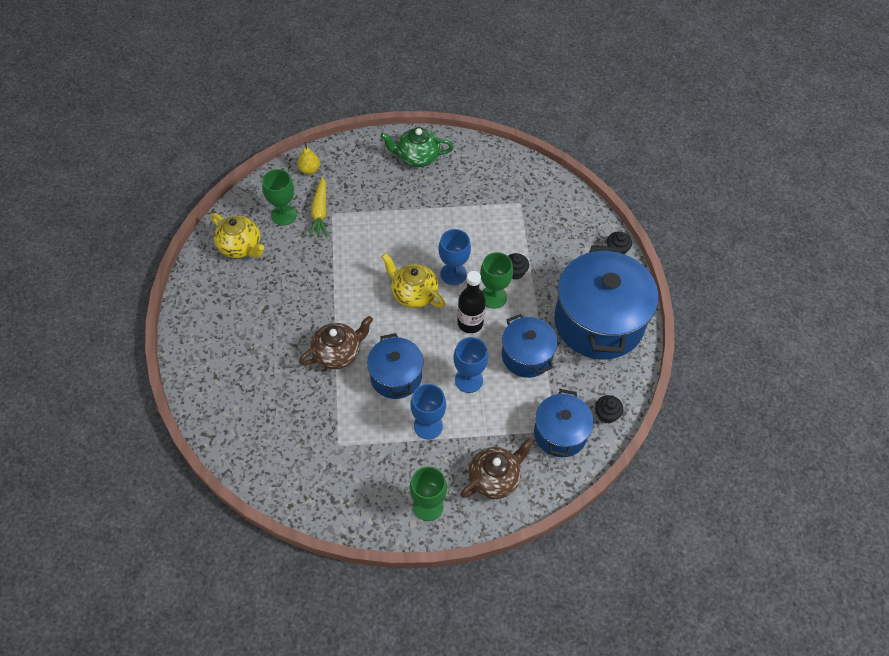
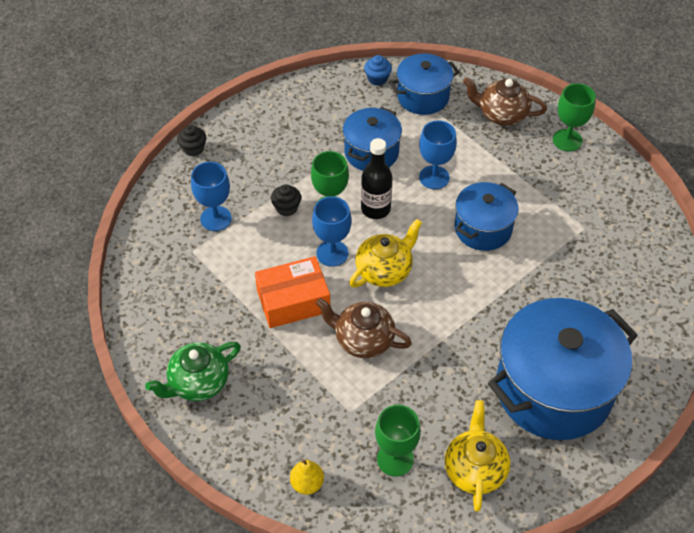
camera: 125 degrees left, 5 degrees down
brown teapot [299,316,373,369] -> brown teapot moved to [316,298,412,358]
yellow carrot [308,177,328,237] -> none
green teapot [380,128,454,167] -> green teapot turned 90 degrees clockwise [145,342,241,401]
yellow teapot [381,253,445,308] -> yellow teapot turned 135 degrees counterclockwise [349,219,422,288]
blue goblet [411,384,446,440] -> blue goblet moved to [191,162,232,231]
blue pot [554,246,658,360] -> blue pot moved to [488,298,638,440]
black cupcake [595,395,623,424] -> blue cupcake [364,55,392,86]
none -> orange box [255,256,330,328]

